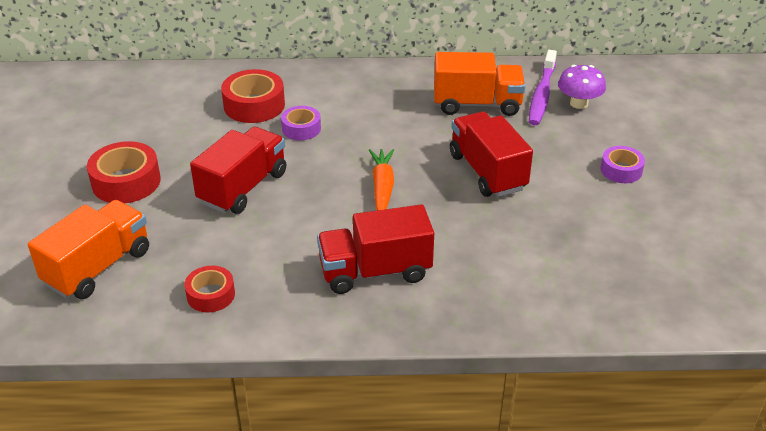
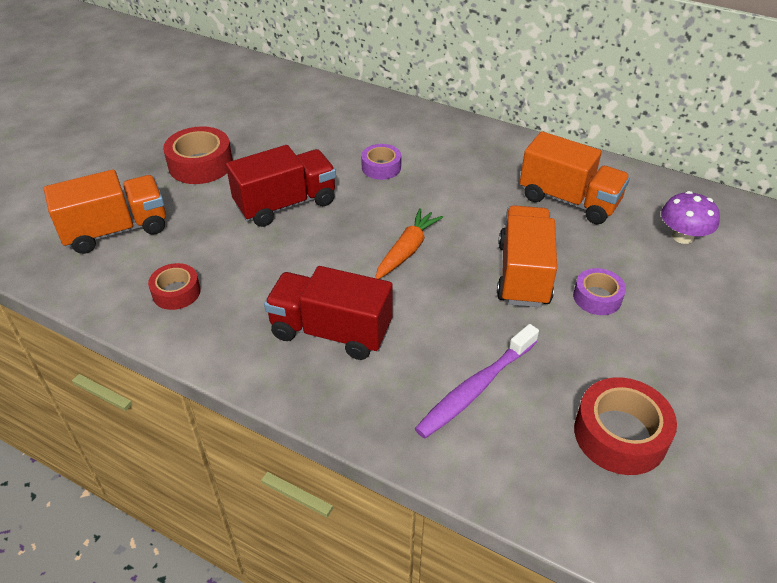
camera: 30 degrees right, 5 degrees up
red tape [221,69,285,123] -> red tape moved to [574,377,677,475]
red truck [450,112,533,197] -> orange truck [497,205,557,307]
purple toothbrush [529,50,557,125] -> purple toothbrush moved to [415,324,539,439]
purple tape [600,146,645,183] -> purple tape moved to [573,268,626,315]

